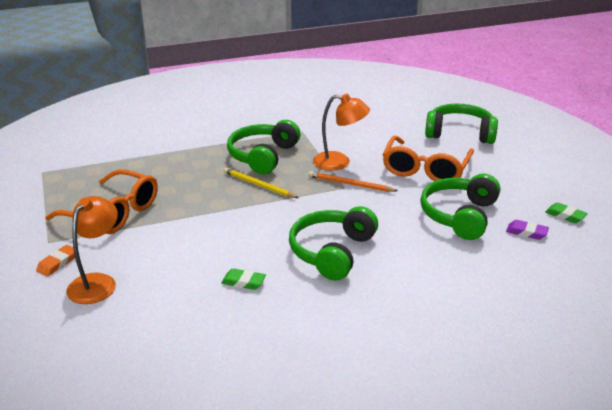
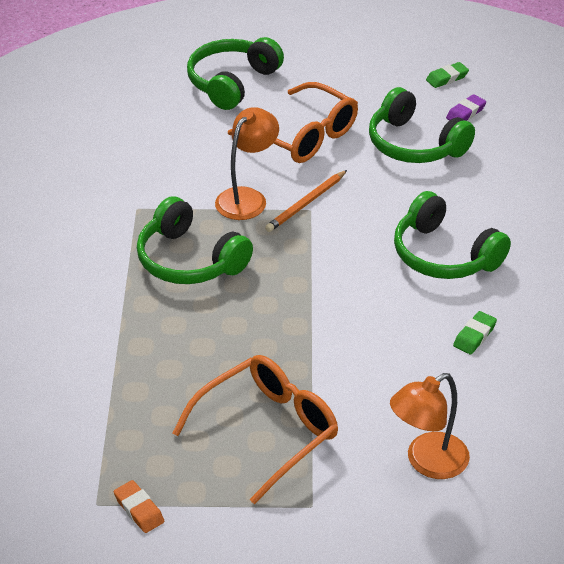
camera: 70 degrees left, 10 degrees up
orange eraser [36,245,75,277] -> orange eraser moved to [114,480,164,533]
orange lamp [66,196,118,304] -> orange lamp turned 75 degrees counterclockwise [390,373,470,479]
yellow pencil [224,167,298,198] -> none

